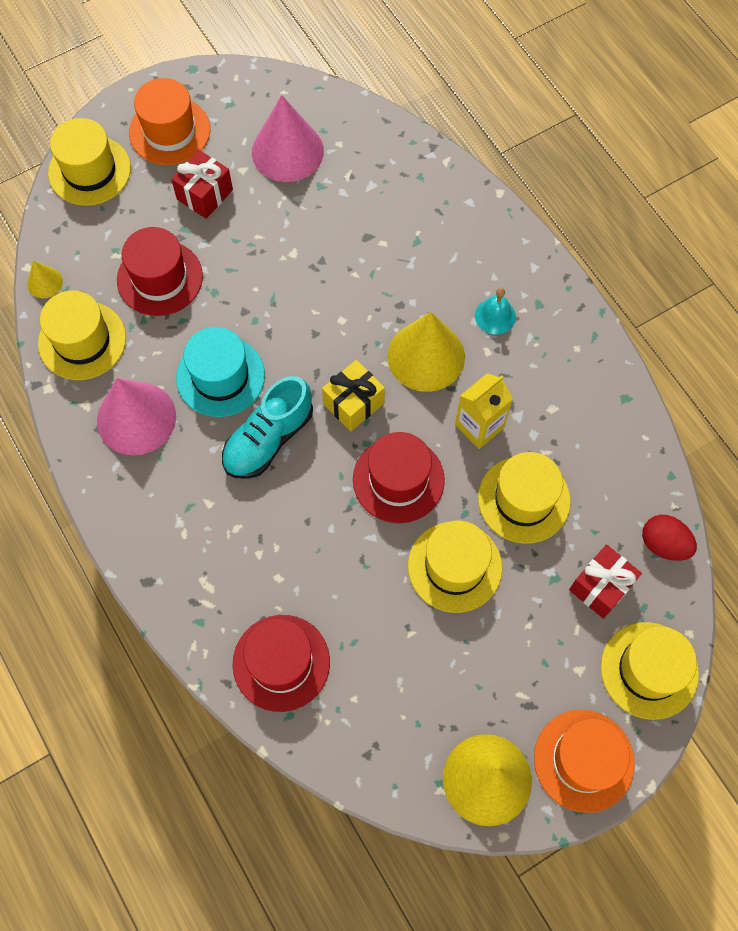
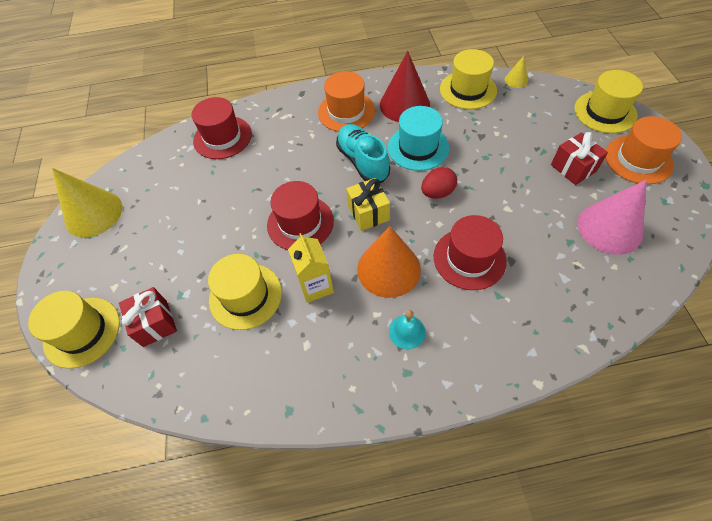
camera: 115 degrees right, 10 degrees down
pink cone [97,378,176,455] -> red cone [380,51,430,122]
red hat [117,227,203,316] -> red hat moved to [434,215,507,290]
yellow cone [387,312,465,392] -> orange cone [357,226,421,298]
yellow hat [408,520,502,613] -> none
orange hat [534,710,635,813] -> orange hat moved to [318,71,375,132]
red egg [642,515,697,561] -> red egg moved to [421,167,457,199]

